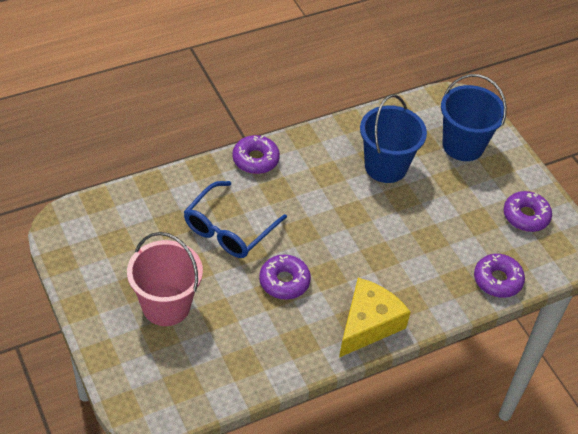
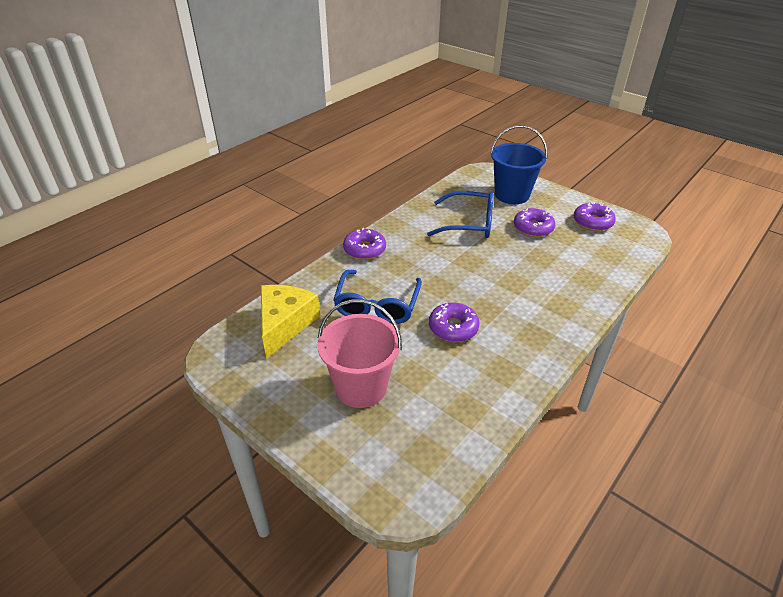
camera: 20 degrees left, 10 degrees down
yellow cheese [339,278,411,357] -> yellow cheese moved to [261,285,320,359]
blue bucket [360,94,427,183] -> blue glasses [427,191,494,238]
purple donut [474,254,525,298] -> purple donut moved to [514,208,555,237]

